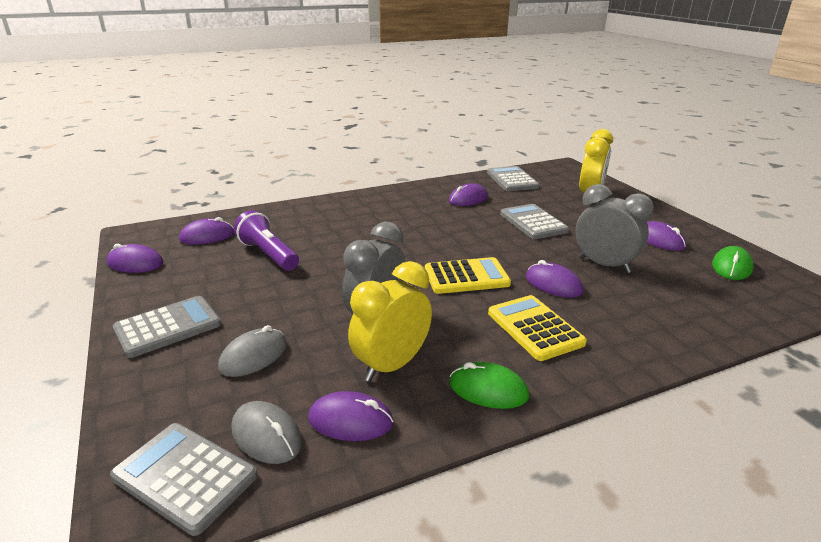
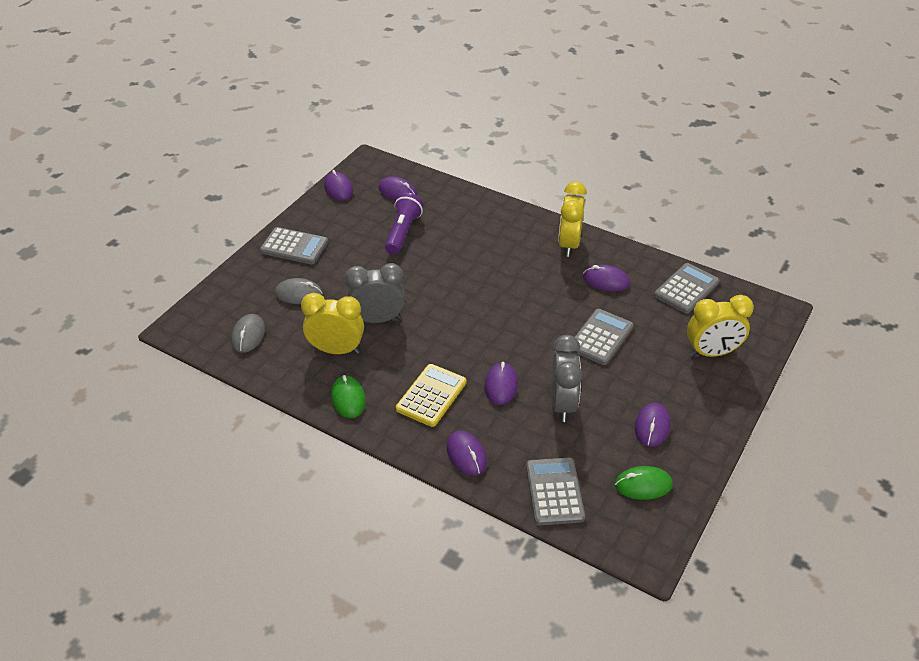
camera: 55 degrees right, 15 degrees up
grey calculator [110,423,258,536] -> grey calculator moved to [526,457,585,525]
purple mouse [308,391,394,441] -> purple mouse moved to [447,431,487,476]
yellow calculator [425,257,511,294] -> none
none -> yellow clock [558,181,587,257]

